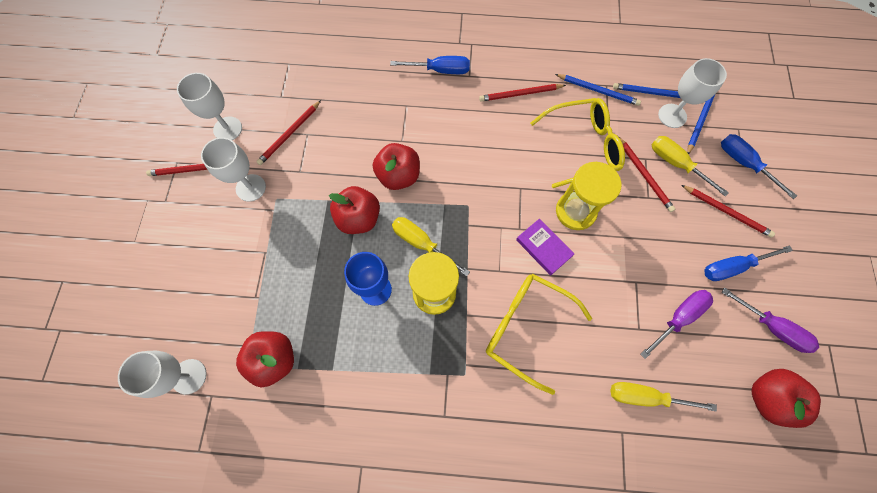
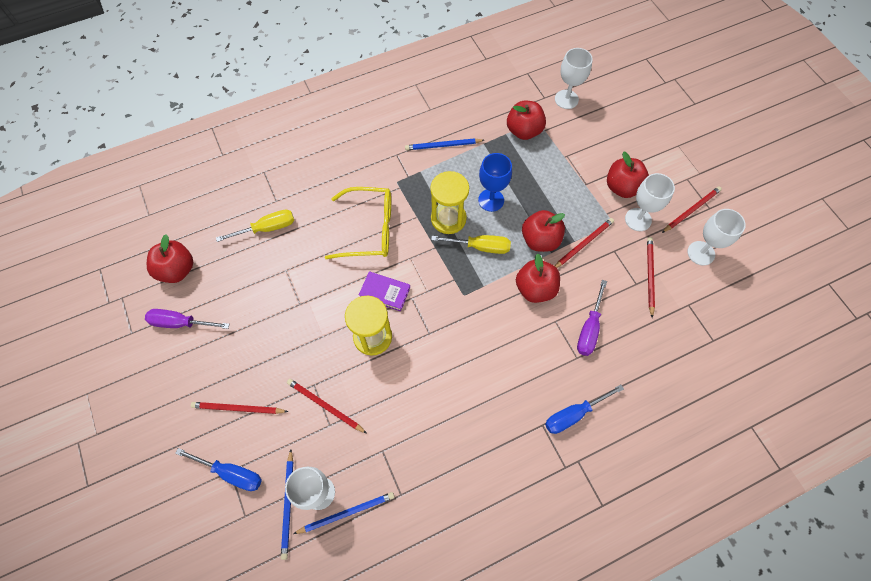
camera: 150 degrees right, 5 degrees down
red pencil [479,84,566,102] -> red pencil moved to [555,218,614,268]
yellow glasses [530,98,625,188] -> none
blue pencil [555,74,641,106] -> blue pencil moved to [405,138,484,150]
purple screwdriver [641,290,713,359] -> purple screwdriver moved to [577,280,607,356]
yellow screwdriver [651,136,729,197] -> none
blue screwdriver [704,245,793,281] -> none
none -> red apple [607,152,649,198]

